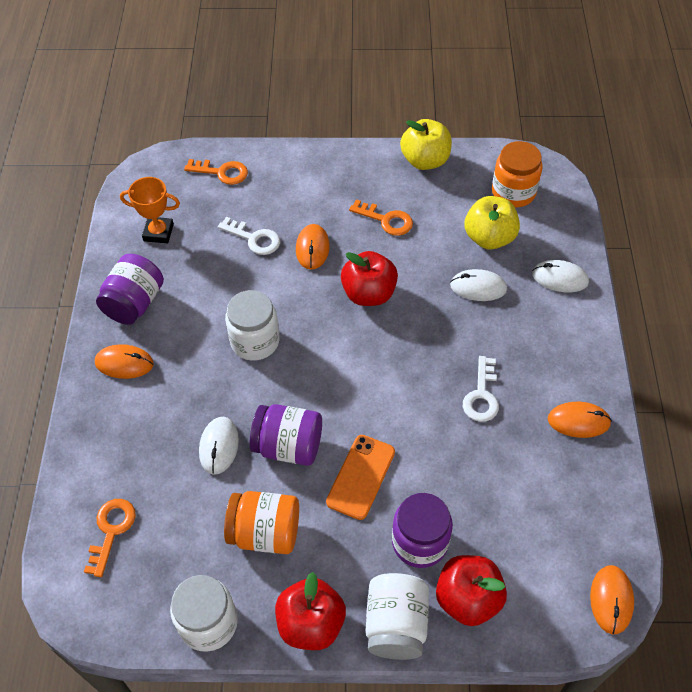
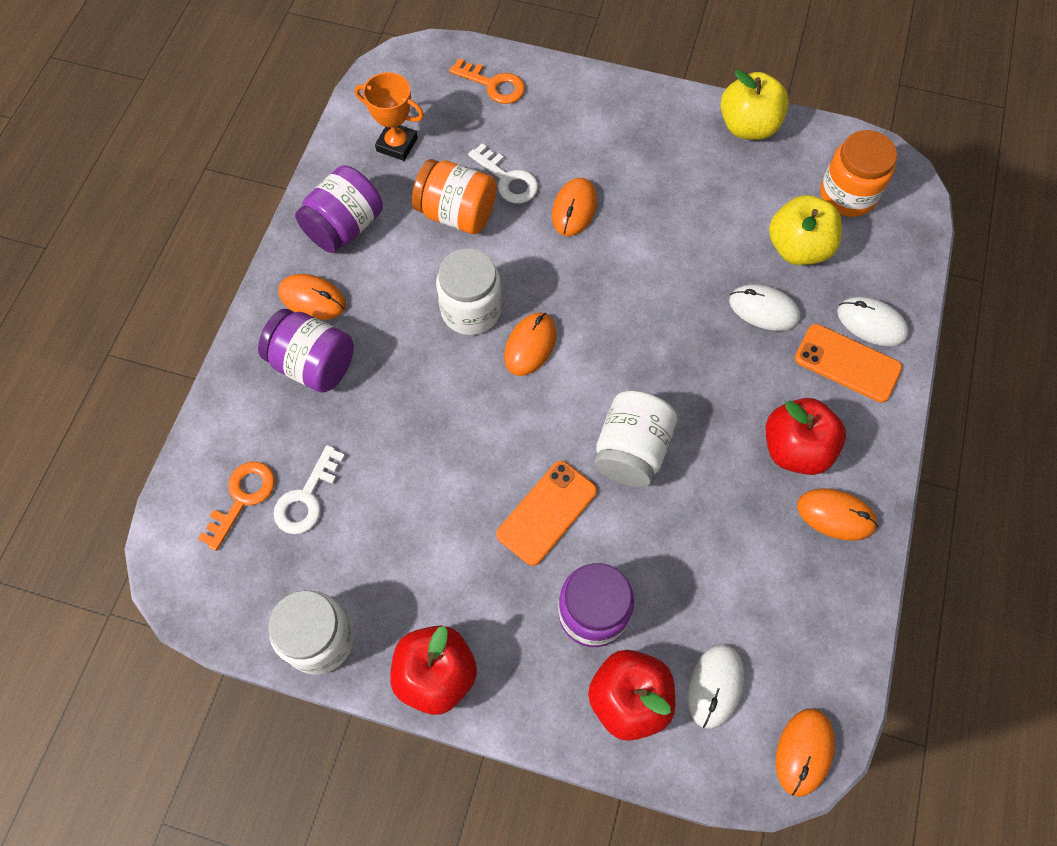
camera: 15 degrees right, 10 degrees up
white mouse [199,417,239,475] -> white mouse moved to [687,644,744,729]
orange jar [224,491,299,554] -> orange jar moved to [412,159,497,234]
purple jar [250,404,322,466] -> purple jar moved to [258,309,354,393]
red apple [341,251,398,306] -> red apple moved to [766,398,846,475]
orange key [349,199,413,236] -> none
white jar [365,573,429,660] -> white jar moved to [594,391,677,487]
white key [463,356,499,422] -> white key moved to [273,445,345,534]
none -> orange mouse [504,312,556,376]
none -> orange phone [795,324,902,403]

